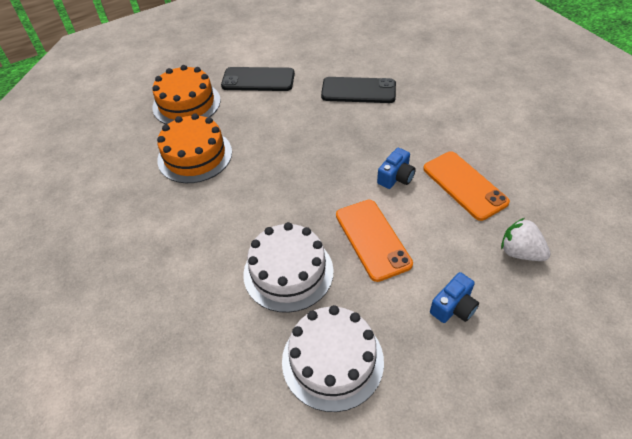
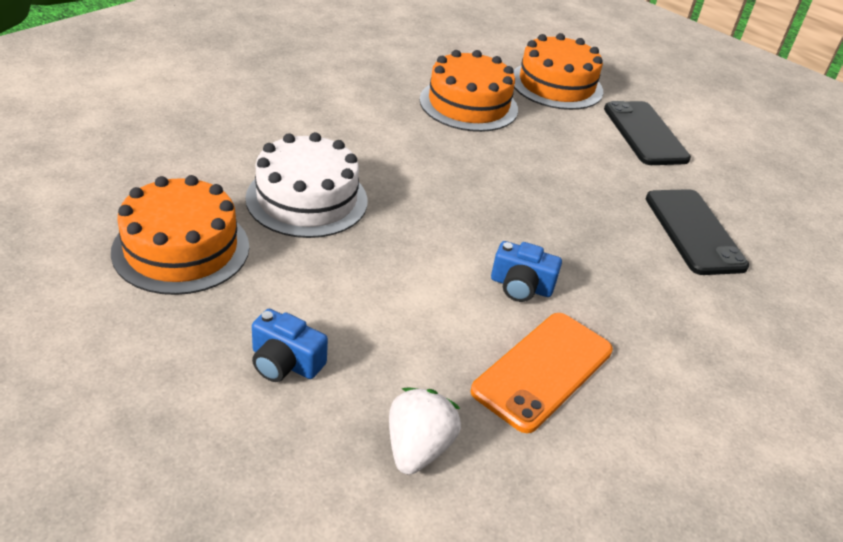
camera: 65 degrees right, 10 degrees down
white cake [282,305,384,412] -> orange cake [111,175,249,295]
orange phone [336,200,413,282] -> none

